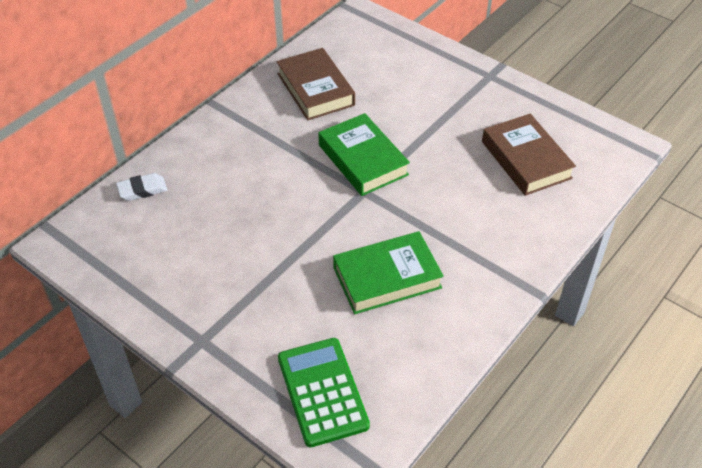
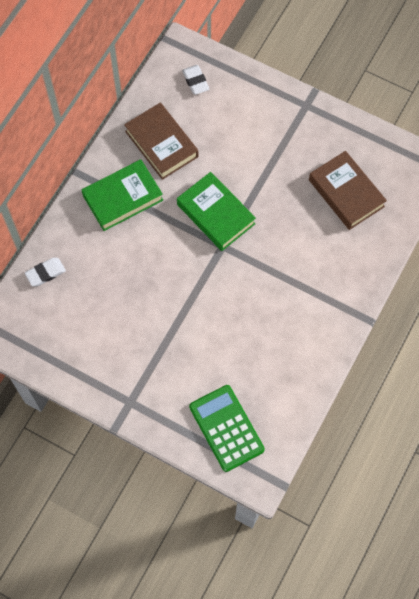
camera: 10 degrees left, 20 degrees up
green book [333,231,444,314] -> green book moved to [82,159,163,231]
none -> white eraser [182,65,209,95]

